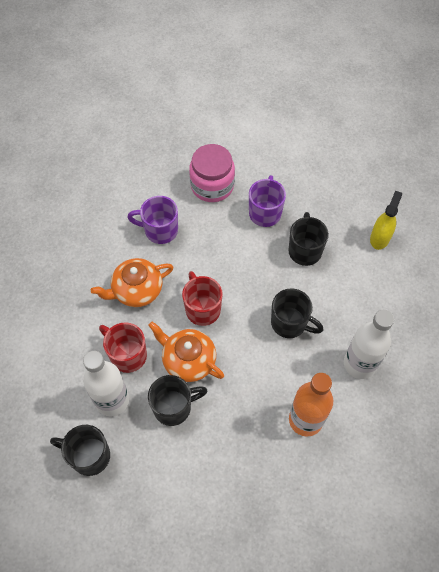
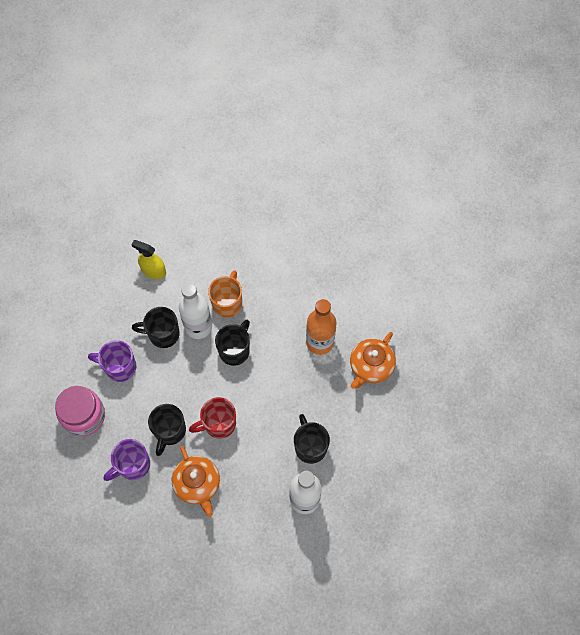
camera: 90 degrees left, 5 degrees up
black mug [50,425,110,476] -> black mug moved to [148,404,186,456]
red mug [99,322,147,373] -> none
purple mug [127,196,178,244] -> purple mug turned 45 degrees clockwise [104,439,150,481]
orange teapot [148,322,224,382] -> orange teapot moved to [350,332,396,389]
white bottle [344,310,394,379] -> white bottle moved to [179,283,212,339]
none -> orange mug [208,270,242,318]

